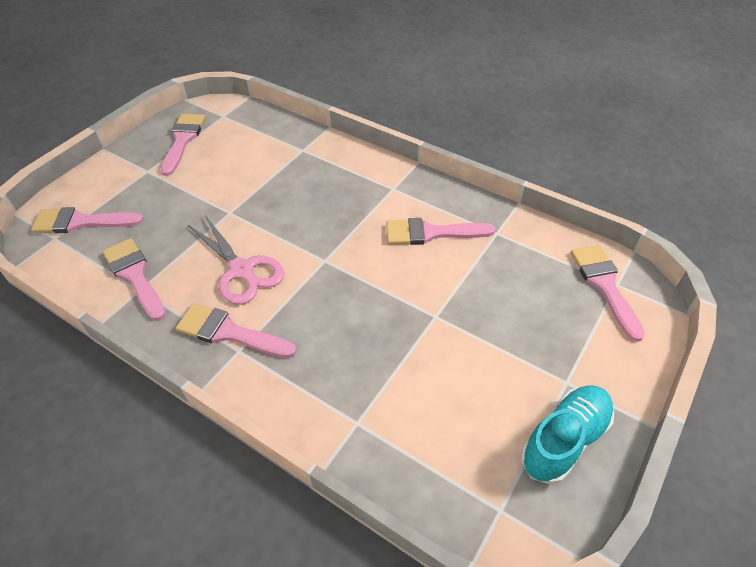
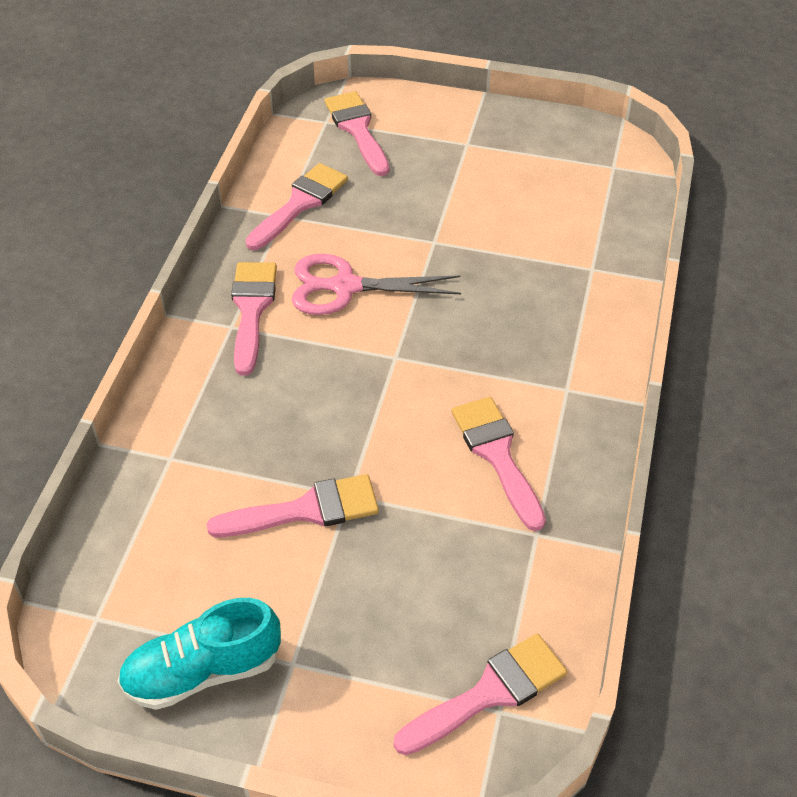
camera: 70 degrees right, 0 degrees up
pink brush [161,114,205,176] -> pink brush moved to [207,474,379,537]
pink scissors [188,215,284,305] -> pink scissors turned 60 degrees clockwise [292,254,461,315]
turquoise shoe [521,385,614,484] -> turquoise shoe turned 135 degrees clockwise [118,598,281,710]

